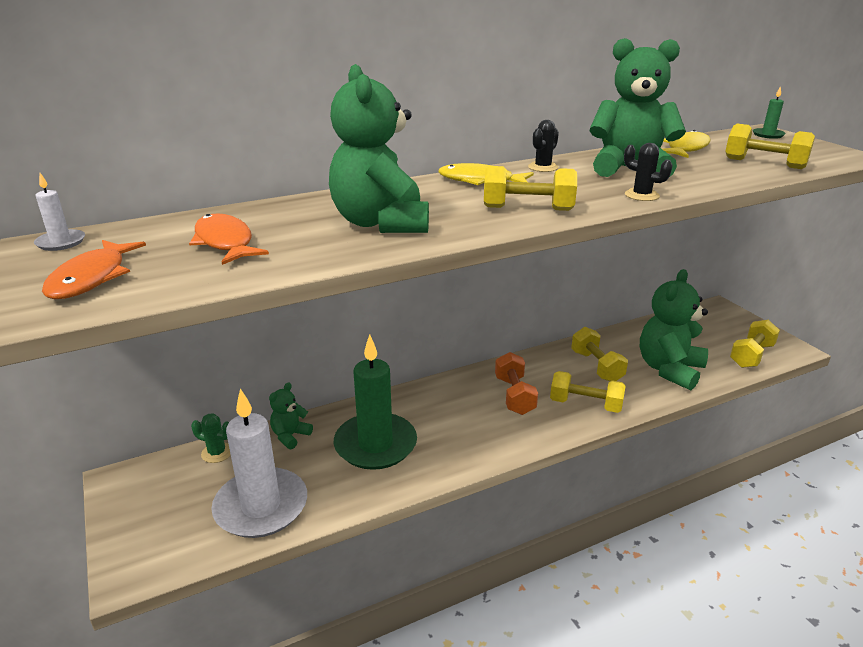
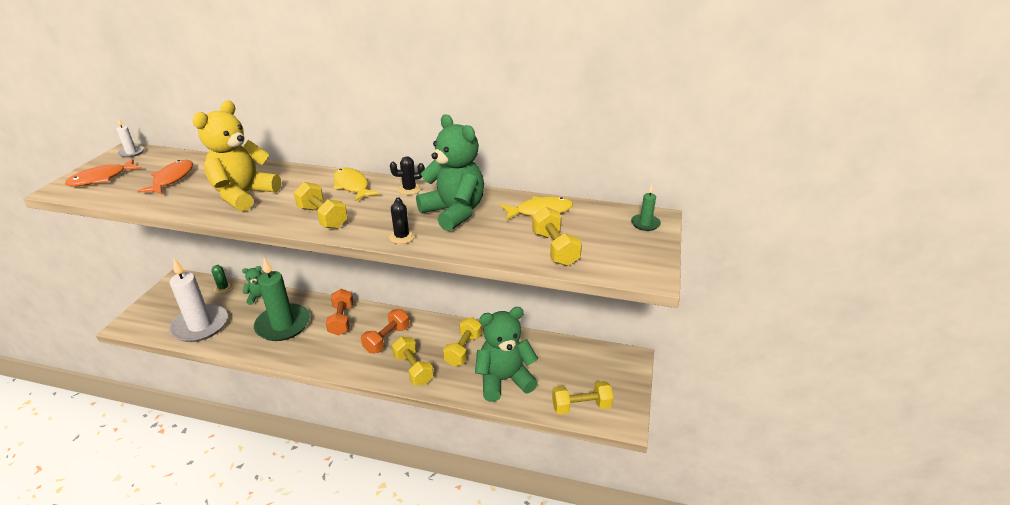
camera: 40 degrees right, 5 degrees up
green teddy bear [329,64,429,233] -> yellow teddy bear [192,101,281,211]
none -> orange dumbbell [326,289,353,336]

